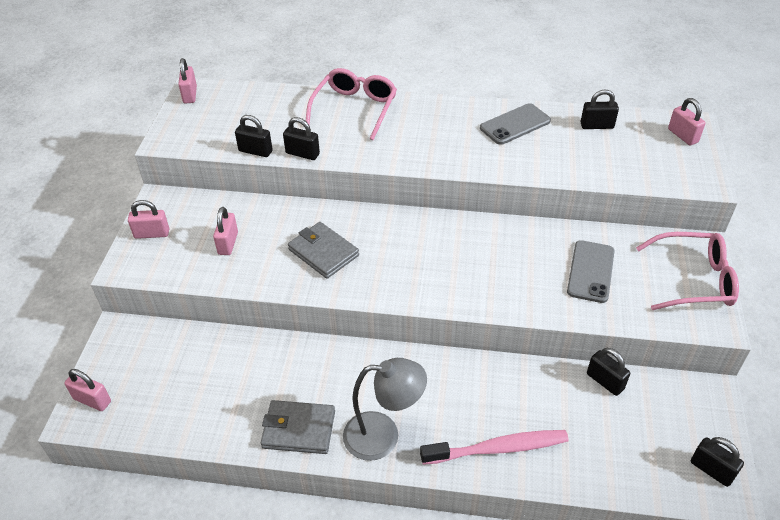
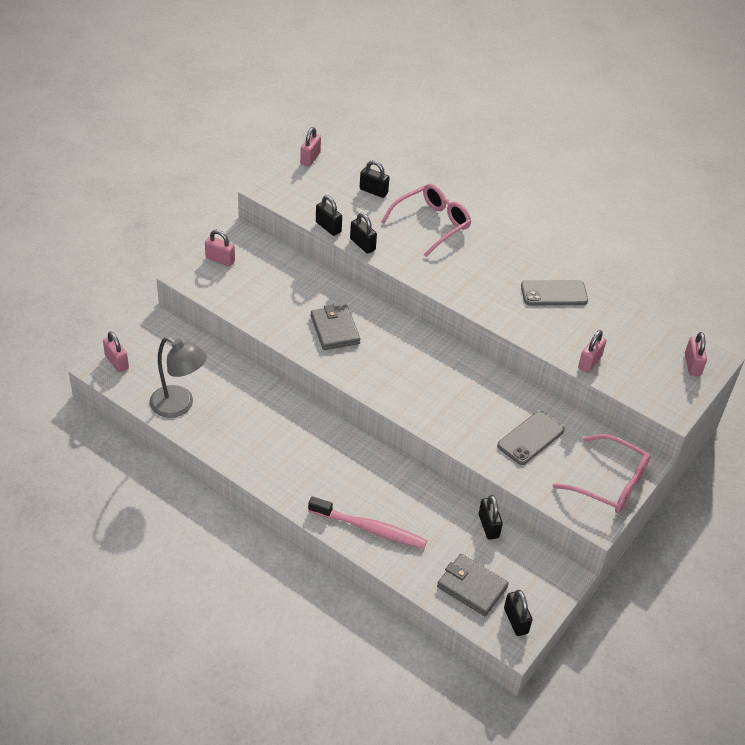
camera: 25 degrees right, 0 degrees up
pink padlock [213,207,238,255] -> pink padlock moved to [578,330,607,373]
grey wallet [261,400,335,454] -> grey wallet moved to [437,554,509,616]
grey lamp [343,358,427,461] -> grey lamp moved to [150,337,207,418]
black padlock [581,90,619,129] -> black padlock moved to [360,160,389,198]

